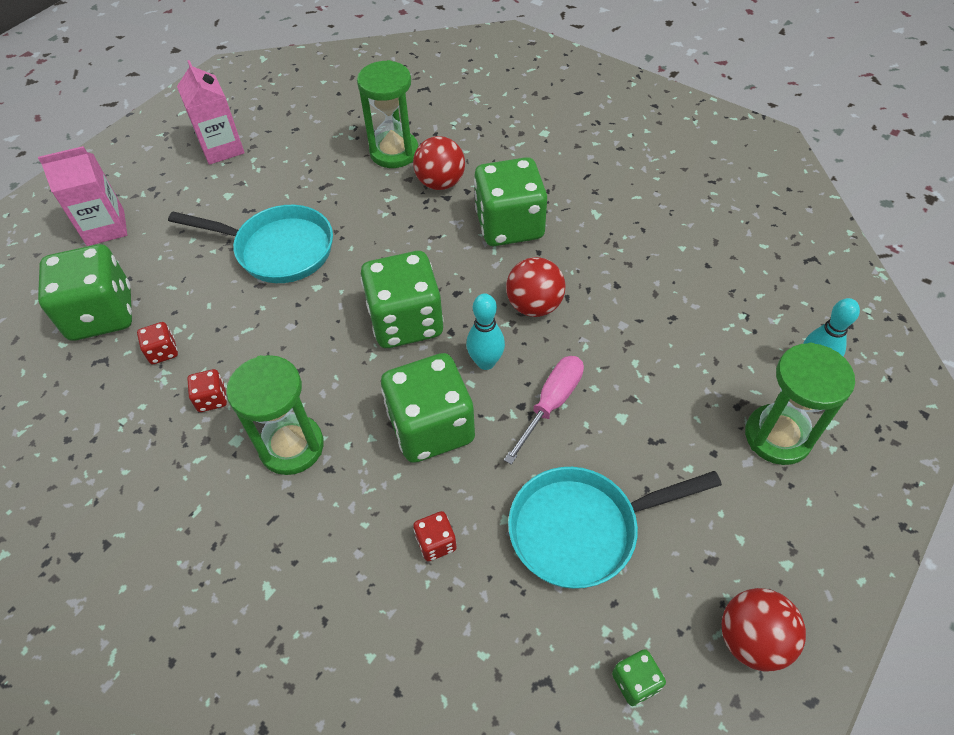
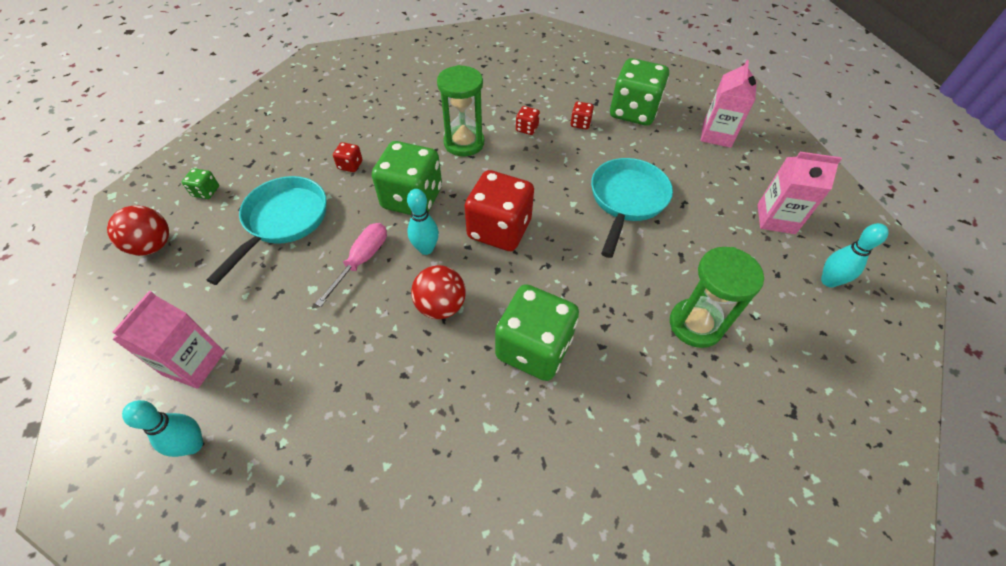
camera: 125 degrees right, 0 degrees up
turquoise pan [168,205,333,283] -> turquoise pan turned 150 degrees clockwise [591,158,673,258]
green dice [361,251,444,348] -> red dice [465,170,534,251]
red ball [413,136,465,190] -> none
pink screwdriver [504,356,584,465] -> pink screwdriver turned 135 degrees counterclockwise [315,223,387,307]
green hourglass [745,343,855,465] -> pink carton [112,291,225,389]
none -> turquoise bowling pin [821,223,889,288]

